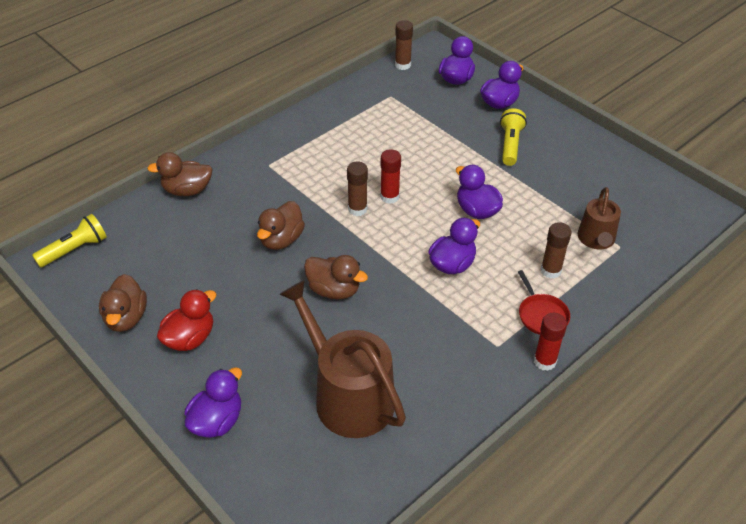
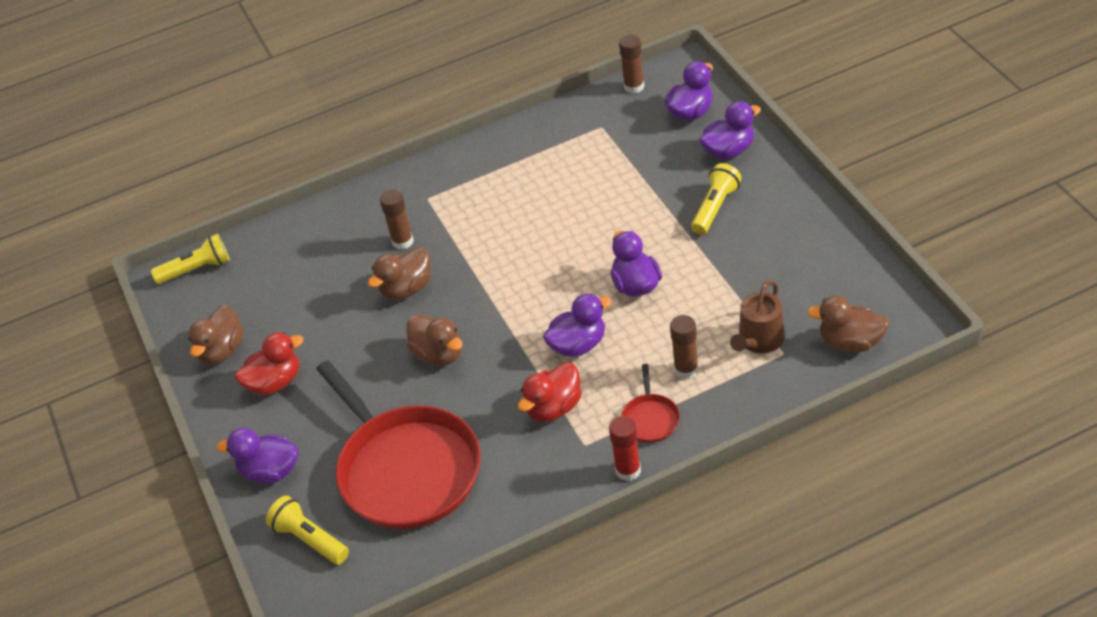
camera: 25 degrees right, 0 degrees up
brown duck [147,152,213,196] -> brown duck moved to [807,296,889,352]
purple duck [184,367,242,438] -> purple duck turned 135 degrees counterclockwise [217,428,298,484]
brown watering can [279,280,406,438] -> red pan [316,360,480,529]
brown glue stick [347,161,368,216] -> brown glue stick moved to [380,189,414,250]
red glue stick [380,149,401,204] -> none
none -> yellow flashlight [266,496,349,565]
none -> red duck [518,362,582,422]

